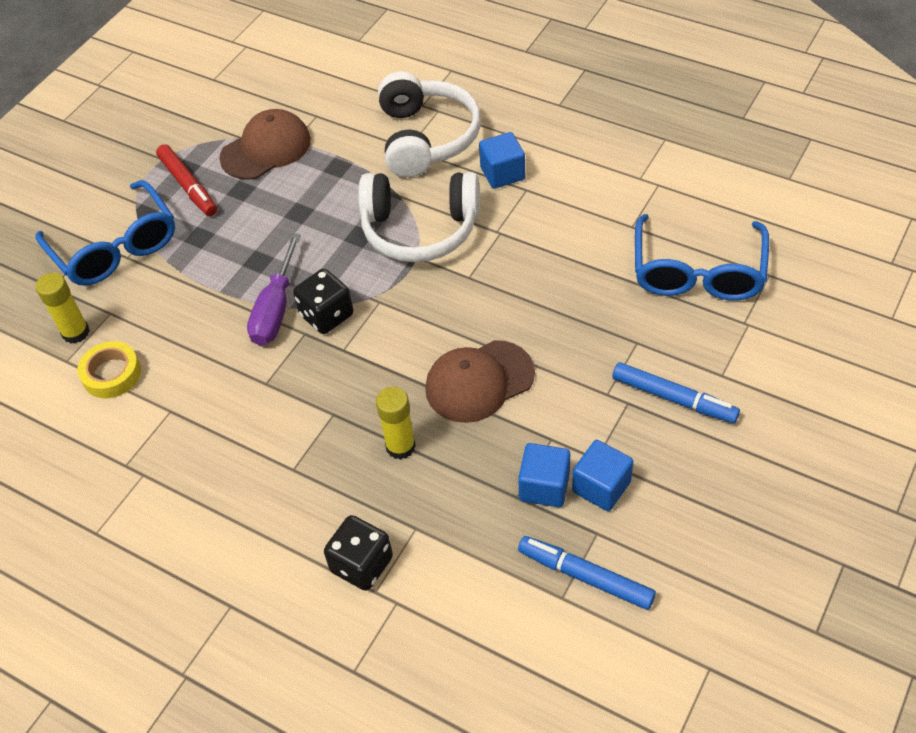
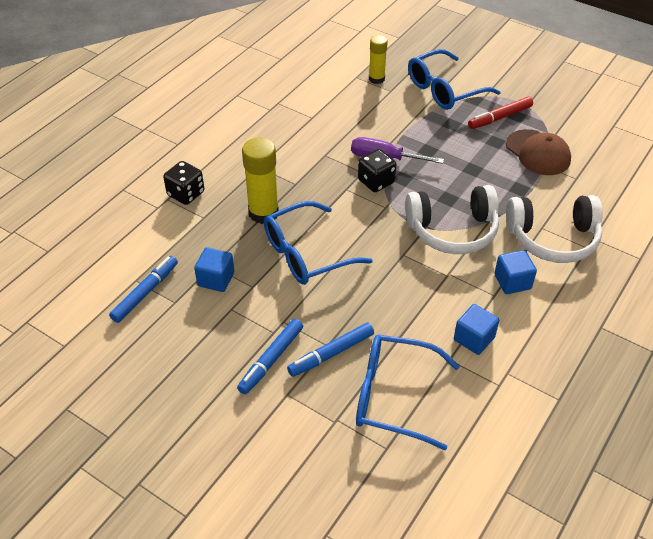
camera: 90 degrees right, 5 degrees down
yellow tape [77,341,141,398] -> none
white headphones [358,172,479,262] -> white headphones turned 105 degrees counterclockwise [405,185,499,254]
yellow glue stick [376,387,416,460] -> yellow glue stick [242,138,279,224], size x1.58
brown cap [425,340,535,423] -> blue glasses [264,201,373,285]
blue cube [572,440,633,511] -> blue cube moved to [454,304,499,355]
none -> blue marker [287,323,374,377]

